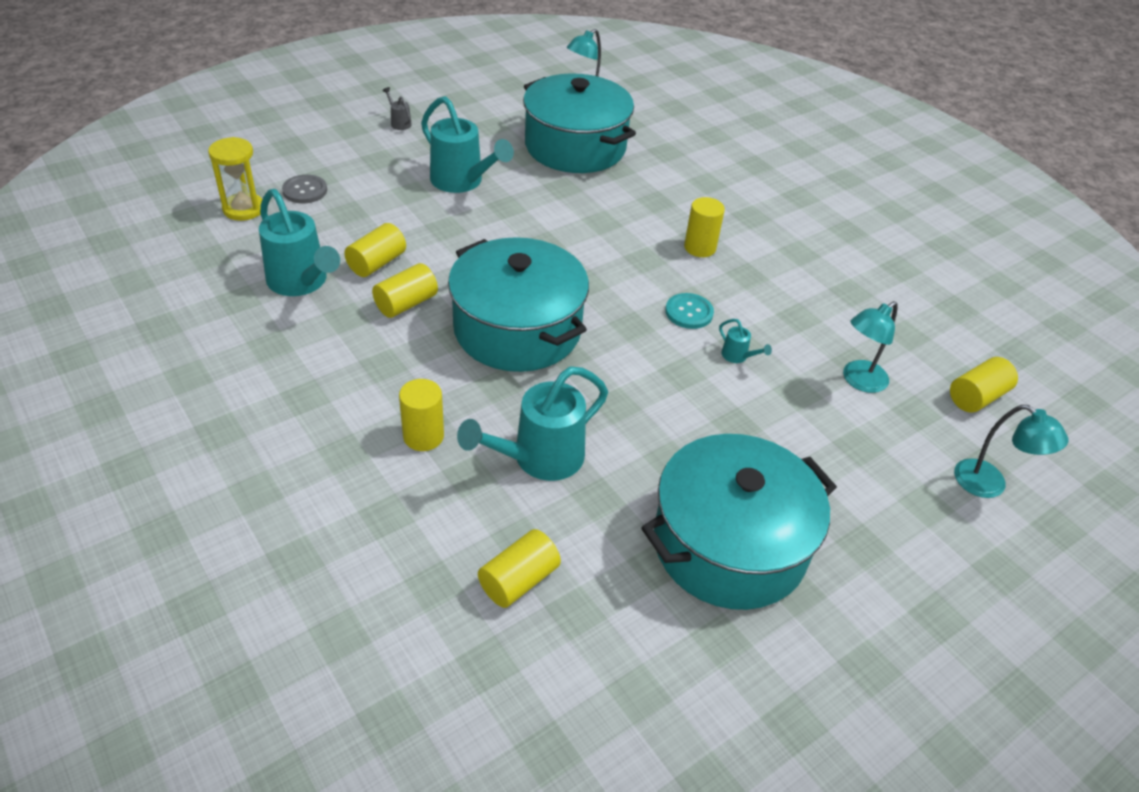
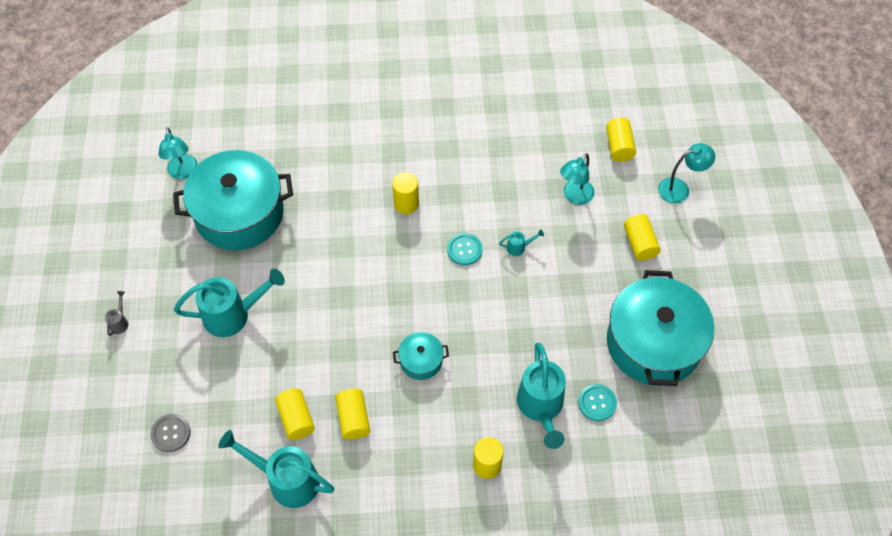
camera: 55 degrees left, 15 degrees up
yellow hourglass [208,137,262,221] -> none
turquoise watering can [259,189,340,296] -> turquoise watering can turned 150 degrees counterclockwise [218,430,334,508]
grey watering can [382,87,412,130] -> grey watering can turned 105 degrees clockwise [105,291,128,336]
turquoise pot [448,237,589,372] -> turquoise pot [393,332,449,380], size x0.44
yellow cylinder [478,529,561,608] -> yellow cylinder moved to [624,214,661,261]
turquoise lamp [843,301,898,393] -> turquoise lamp turned 45 degrees clockwise [560,153,594,205]
none -> turquoise button [578,384,617,421]

